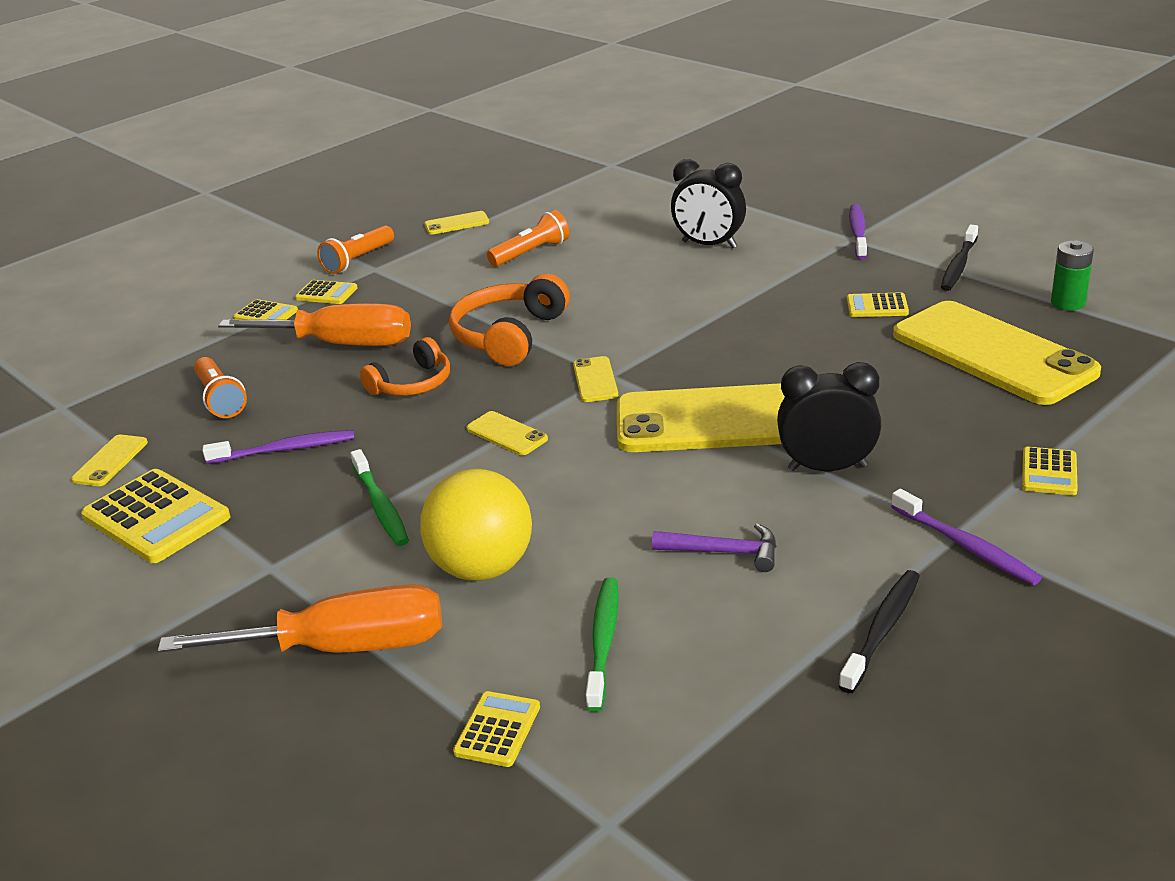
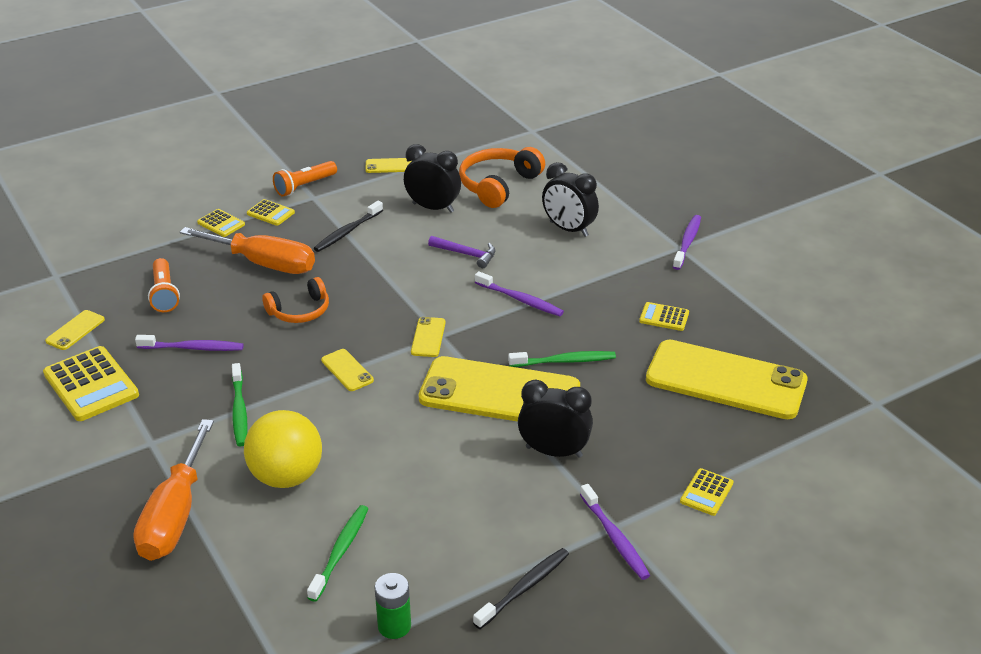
camera: 10 degrees right, 5 degrees up
orange screwdriver [158,584,442,653] -> orange screwdriver turned 90 degrees clockwise [133,419,214,561]
orange headphones [449,274,570,366] -> orange headphones moved to [459,147,545,208]
yellow calculator [453,691,540,767] -> none
orange flashlight [487,210,570,267] -> black clock [404,144,461,213]
purple hammer [652,523,776,572] -> purple hammer moved to [428,236,496,268]
yellow phone [893,301,1101,405] -> yellow phone turned 45 degrees counterclockwise [646,340,808,419]
black toothbrush [941,224,978,291] -> black toothbrush moved to [314,201,383,252]
green battery [1051,241,1094,310] -> green battery moved to [375,573,411,639]
none -> purple toothbrush [475,271,564,316]
none -> green toothbrush [508,351,616,367]

